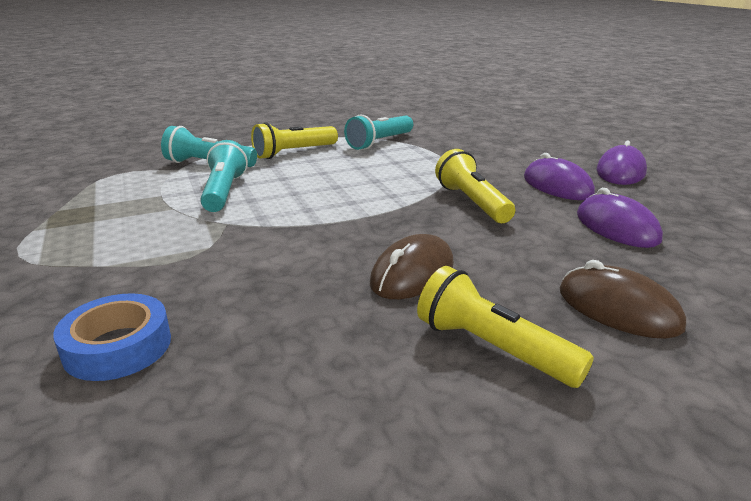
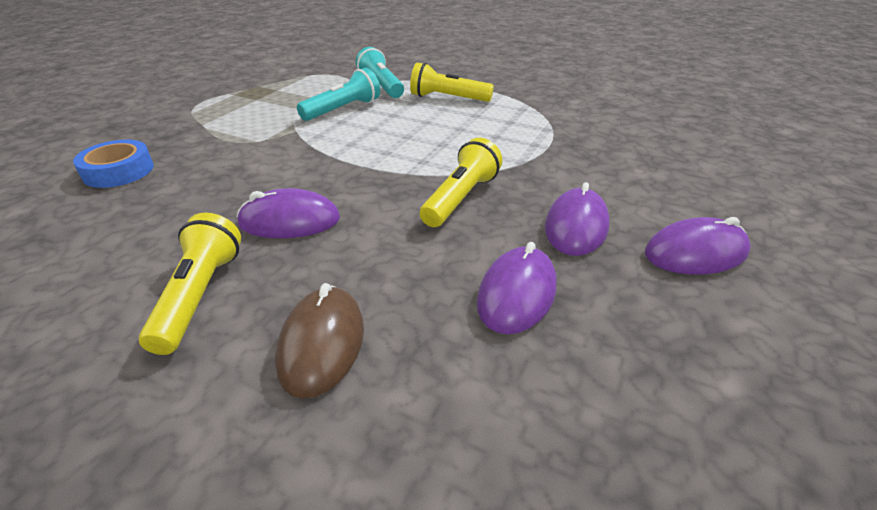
camera: 50 degrees right, 10 degrees up
turquoise flashlight [344,115,413,150] -> none
brown mouse [370,234,454,299] -> purple mouse [237,188,340,238]

